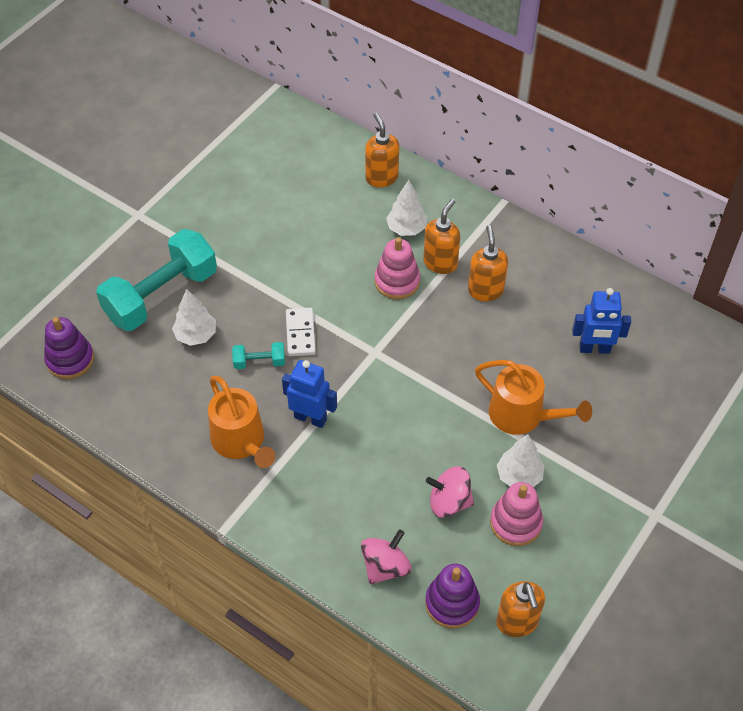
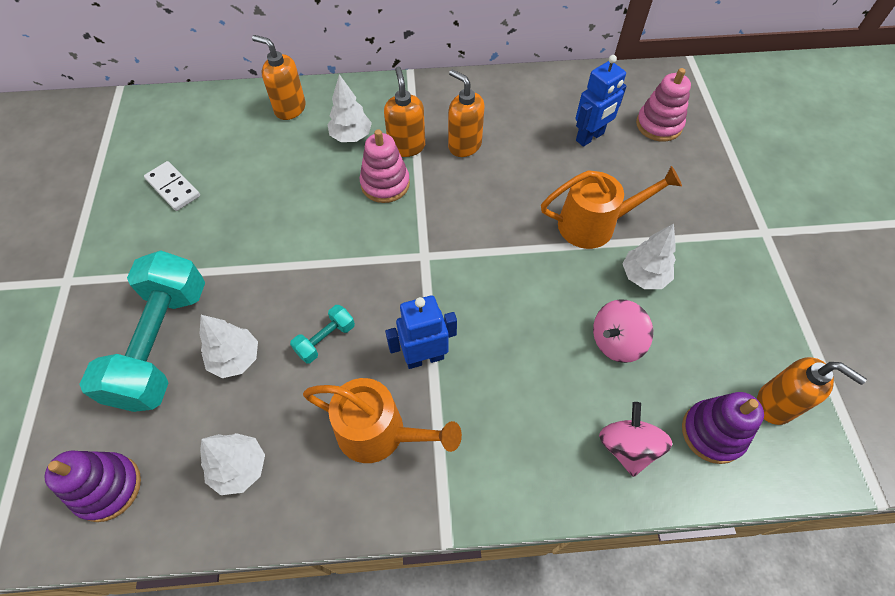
camera: 40 degrees left, 5 degrees up
white domino [286,308,316,356] -> white domino moved to [144,161,200,211]
pink stacking toy [490,482,543,546] -> pink stacking toy moved to [636,68,691,142]
none -> white tree [200,433,265,495]

